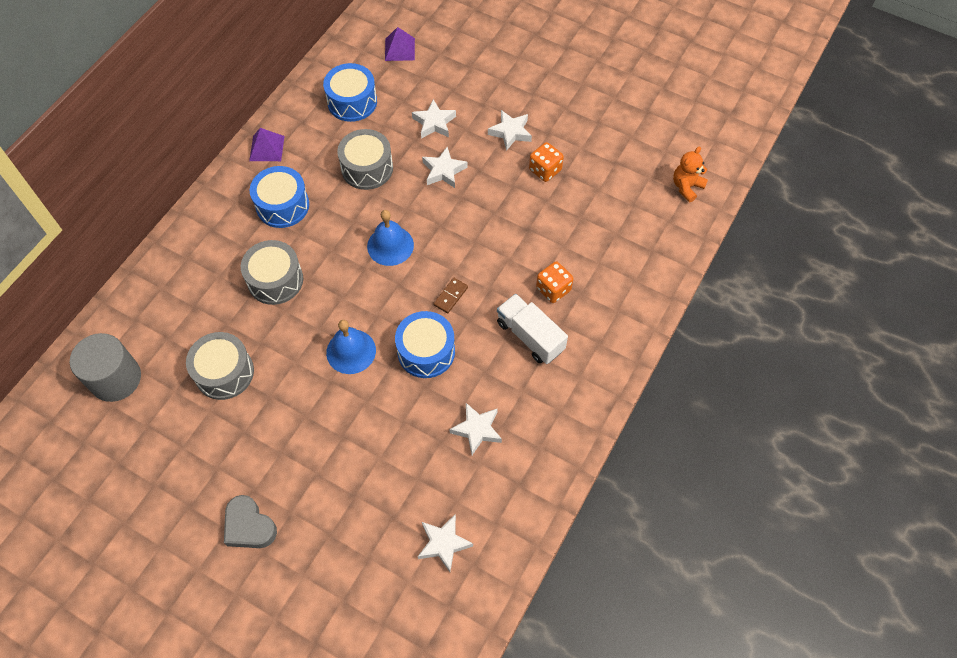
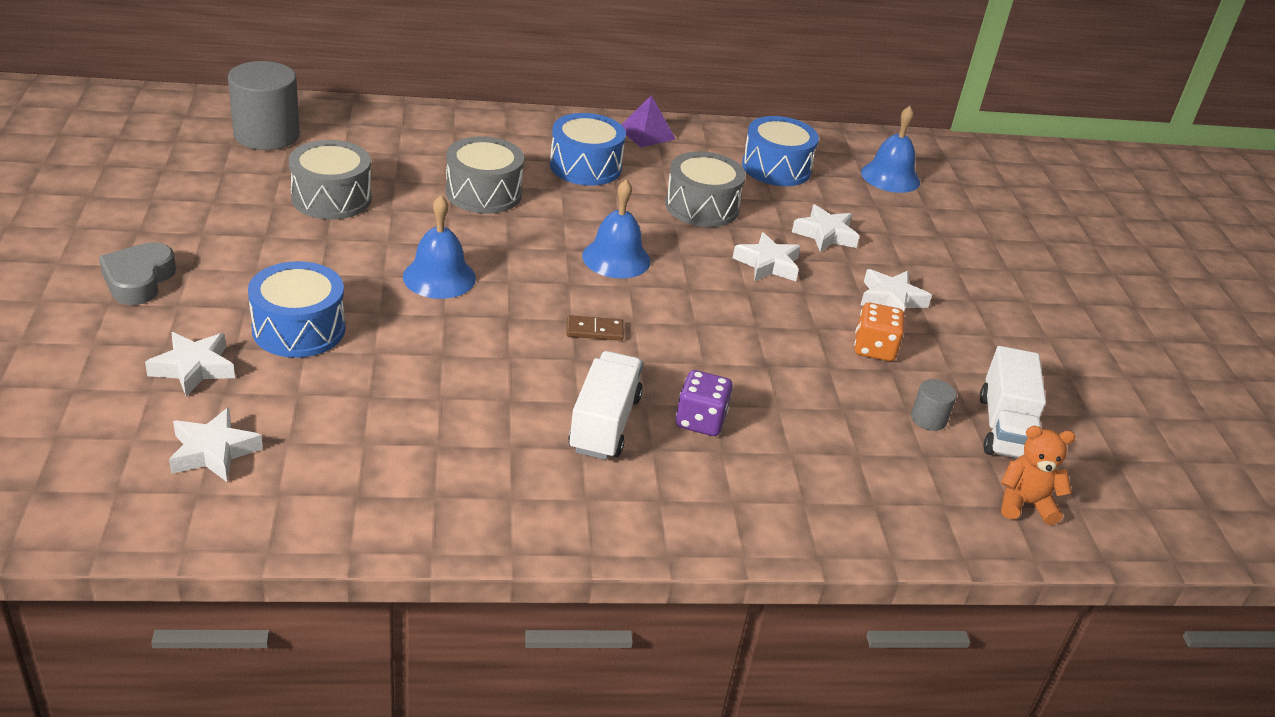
camera: 50 degrees right, 25 degrees down
purple pyramid [385,27,415,61] -> blue bell [861,106,920,193]
blue drum [395,311,455,378] -> blue drum moved to [248,261,345,358]
white star [449,403,502,455] -> white star moved to [145,332,235,397]
orange dice [536,261,573,303] -> purple dice [676,370,733,436]
none -> grey cylinder [911,379,957,431]
none -> white truck [980,346,1046,458]

